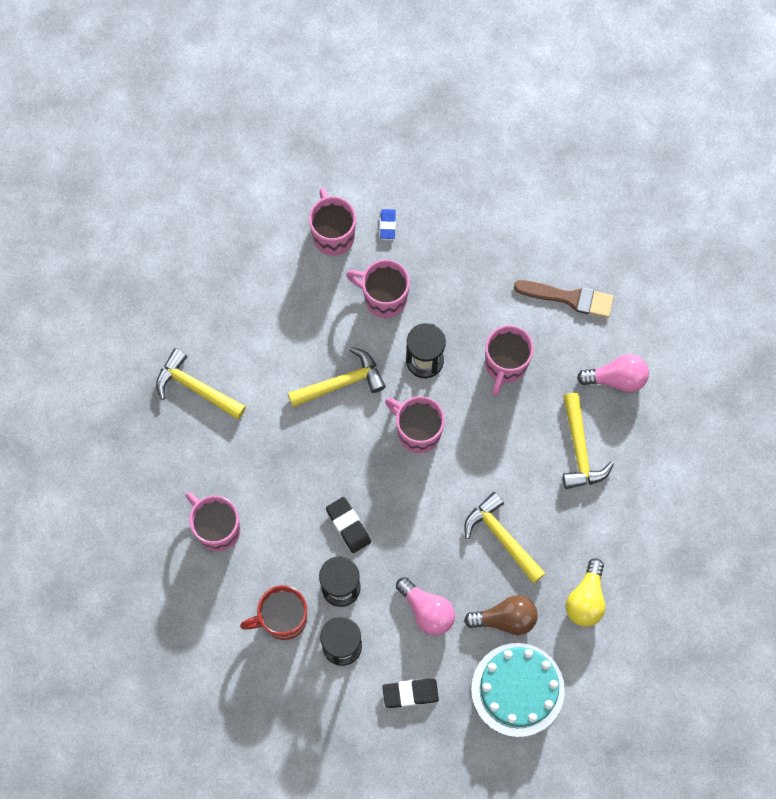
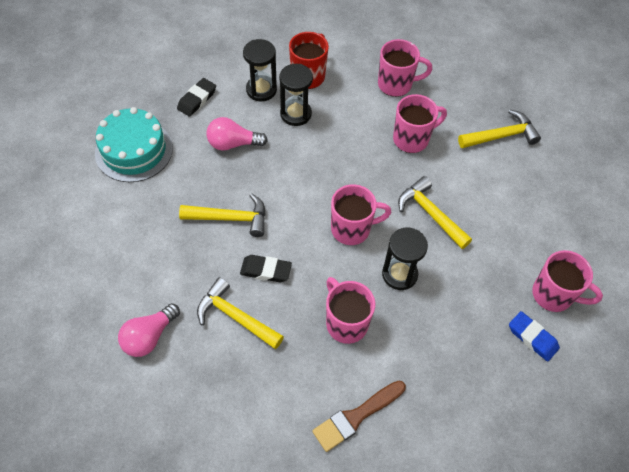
camera: 130 degrees right, 15 degrees down
yellow hammer [288,347,386,407] -> yellow hammer turned 120 degrees clockwise [398,176,472,249]
black eraser [326,497,371,553] -> black eraser moved to [240,255,292,282]
pink mug [347,259,410,318] -> pink mug moved to [393,94,447,153]
blue eraser [380,209,396,239] -> blue eraser [509,311,560,362], size x1.52
brown light bulb [464,595,538,635] -> none
yellow light bulb [566,558,605,627] -> none
pink light bulb [577,354,649,392] -> pink light bulb moved to [118,303,180,357]

